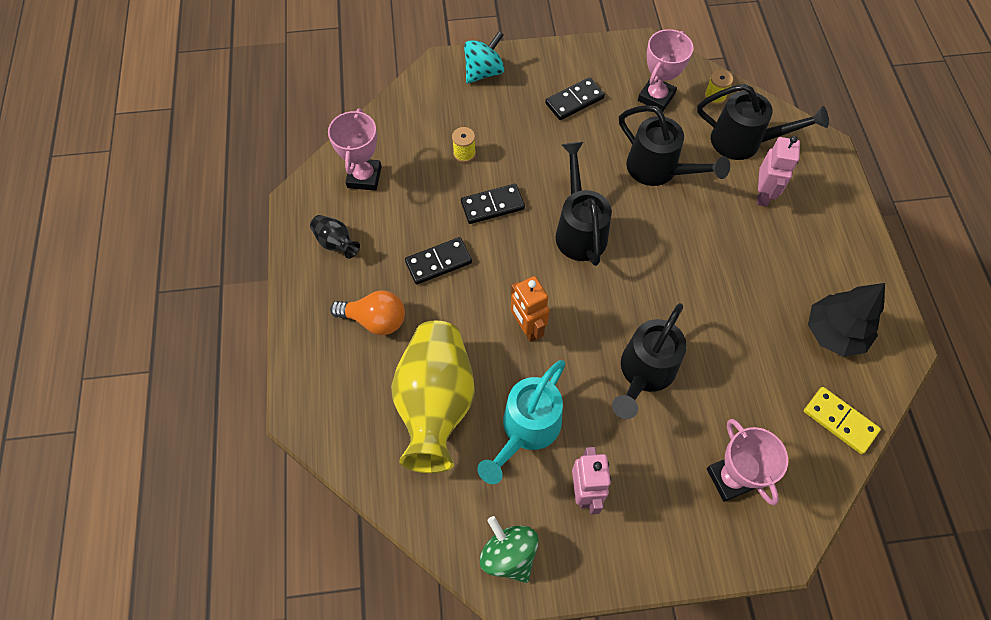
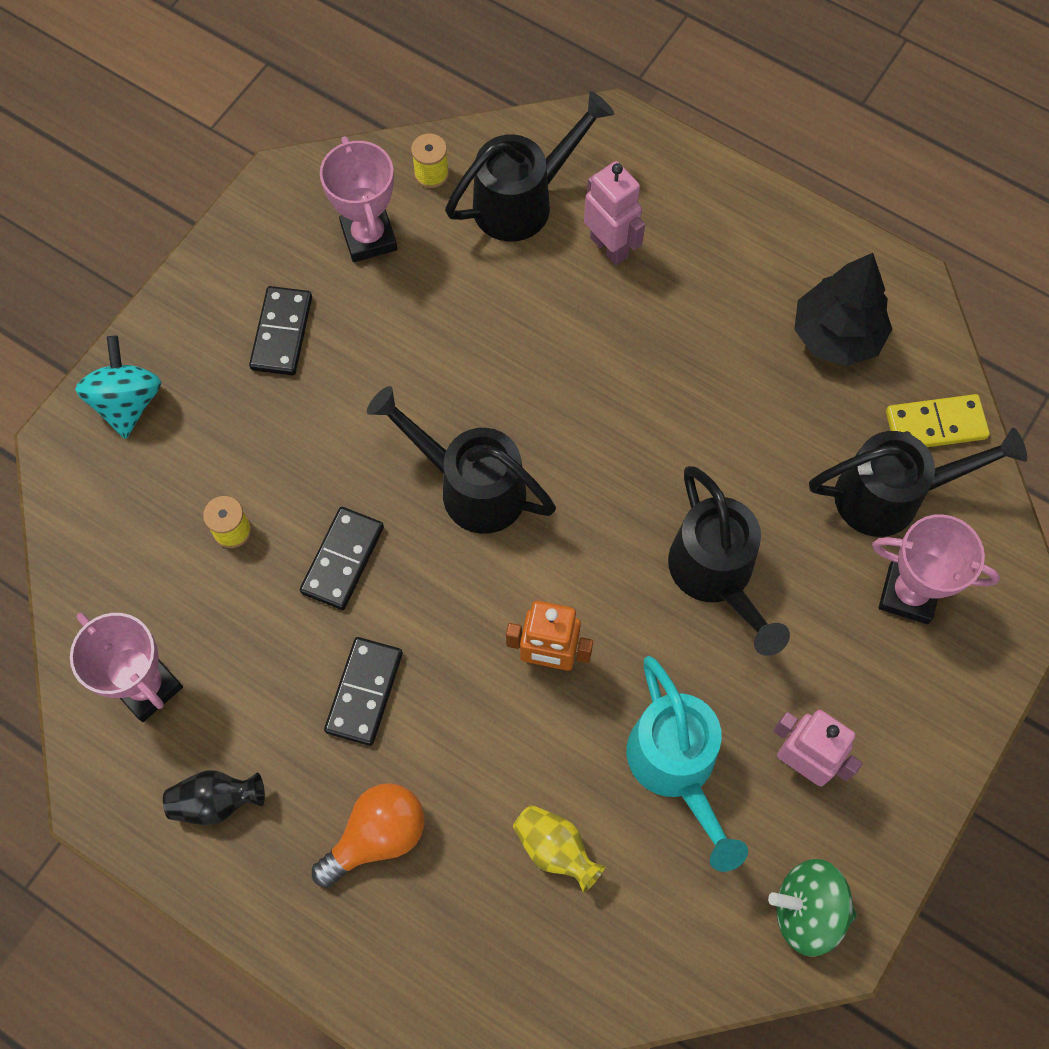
camera: 50 degrees left, 5 degrees up
yellow vase [391,321,475,473] -> yellow vase [513,805,605,893], size x0.43
black watering can [619,105,730,186] -> black watering can moved to [809,428,1027,537]

